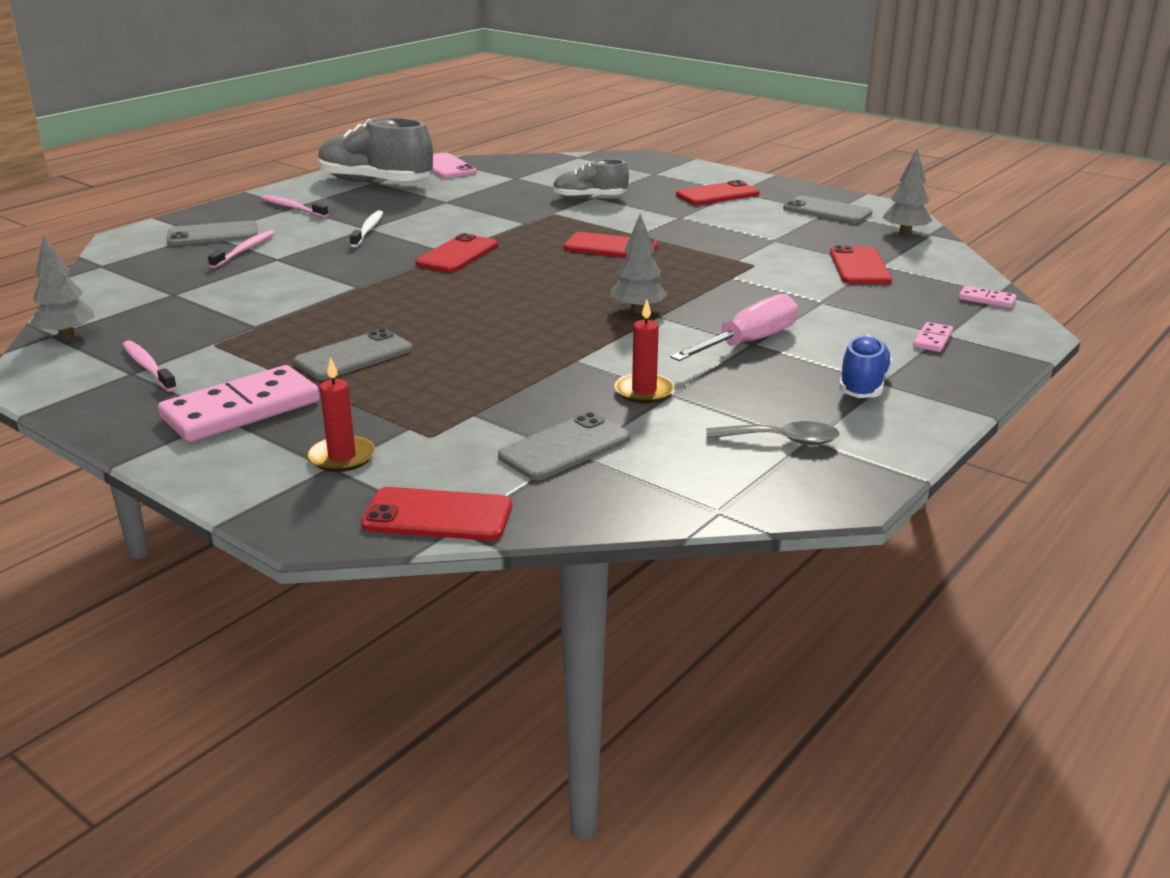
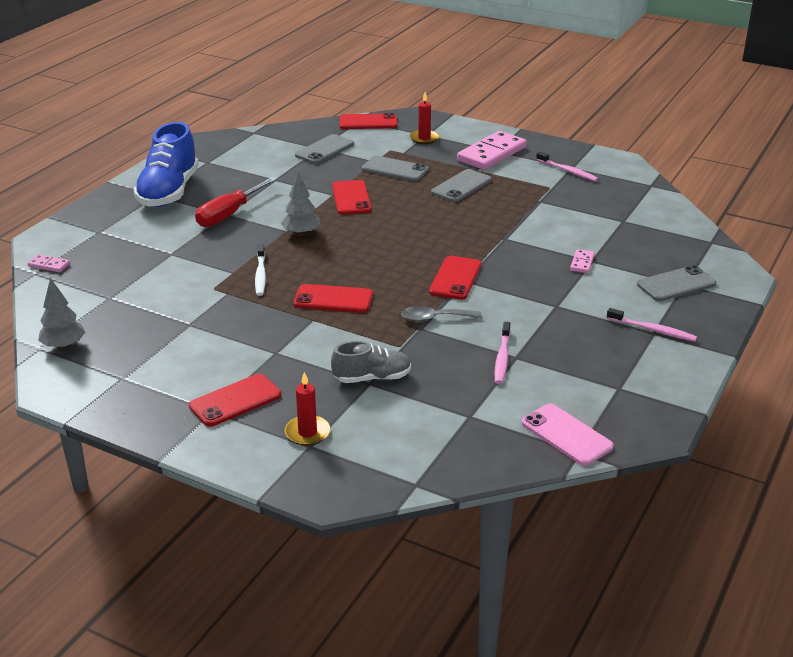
camera: 170 degrees right, 5 degrees up
grey tree [30,234,95,339] -> none
pink toothbrush [208,230,275,268] -> pink toothbrush moved to [495,322,510,384]
grey shoe [318,117,433,182] -> none
white toothbrush [350,210,383,247] -> white toothbrush moved to [255,244,266,296]
red candle [615,299,674,403] -> red candle moved to [285,372,330,446]
pink screwdriver [670,294,798,361] -> red screwdriver [195,177,277,227]
grey spoon [706,421,840,445] -> grey spoon moved to [401,306,482,322]
grey phone [783,195,872,223] -> grey phone moved to [362,156,429,181]
red phone [830,245,892,284] -> red phone moved to [332,180,372,215]
blue shoe [839,335,893,398] -> blue shoe [134,122,199,207], size x1.77
pink domino [913,322,953,352] -> pink domino moved to [570,249,595,273]

